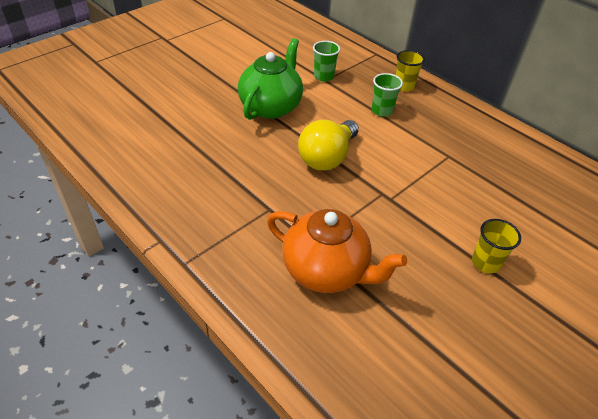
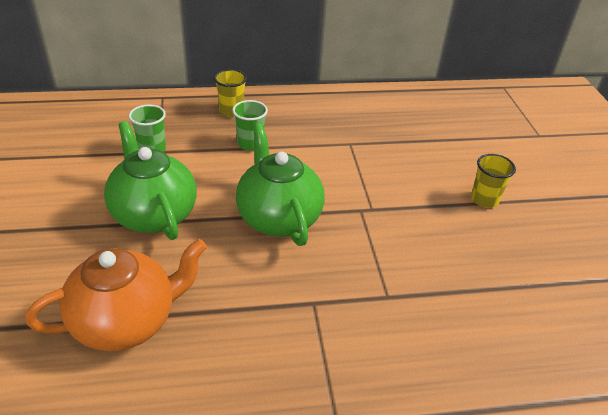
camera: 55 degrees left, 5 degrees down
orange teapot [267,209,407,293] -> orange teapot moved to [25,239,207,351]
yellow light bulb [298,120,359,171] -> green teapot [236,124,325,246]

